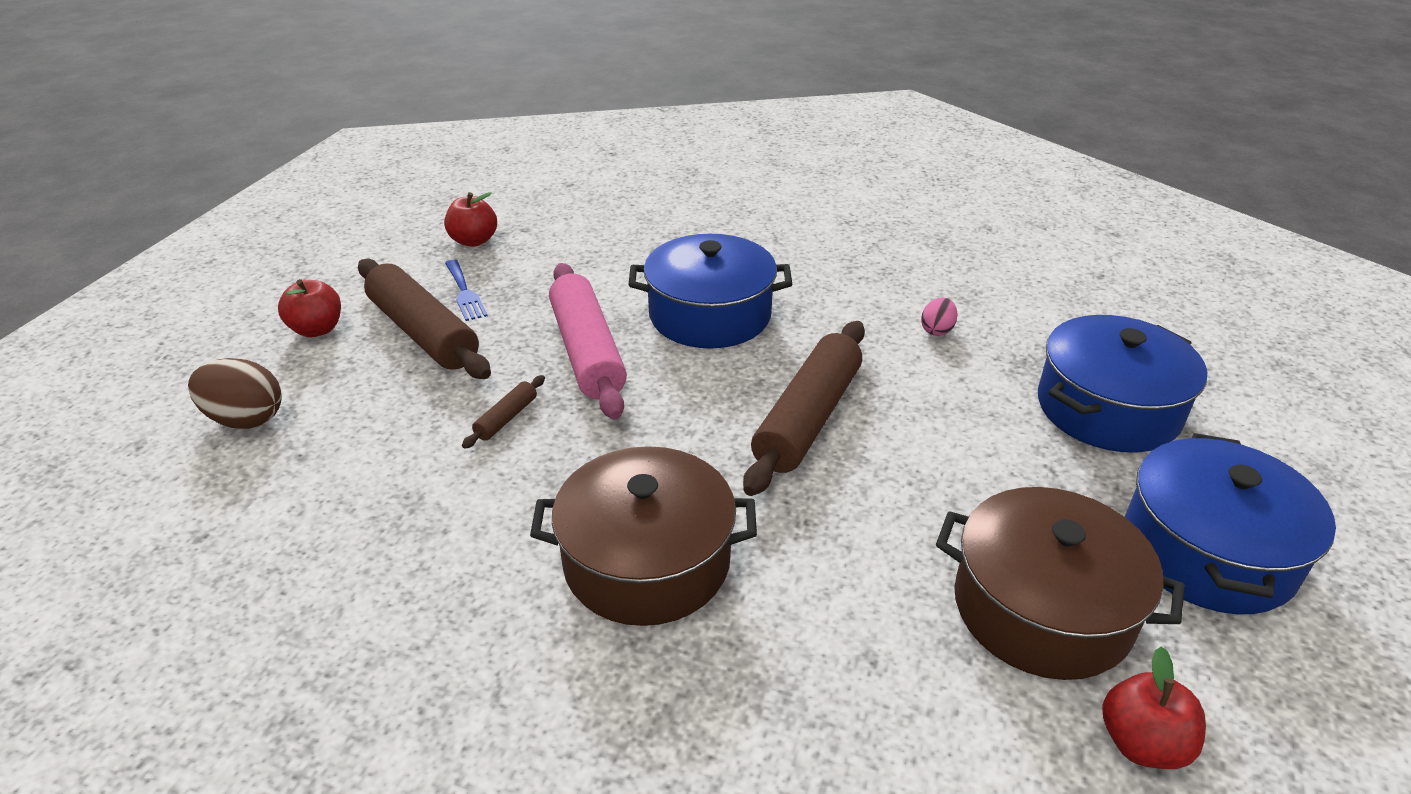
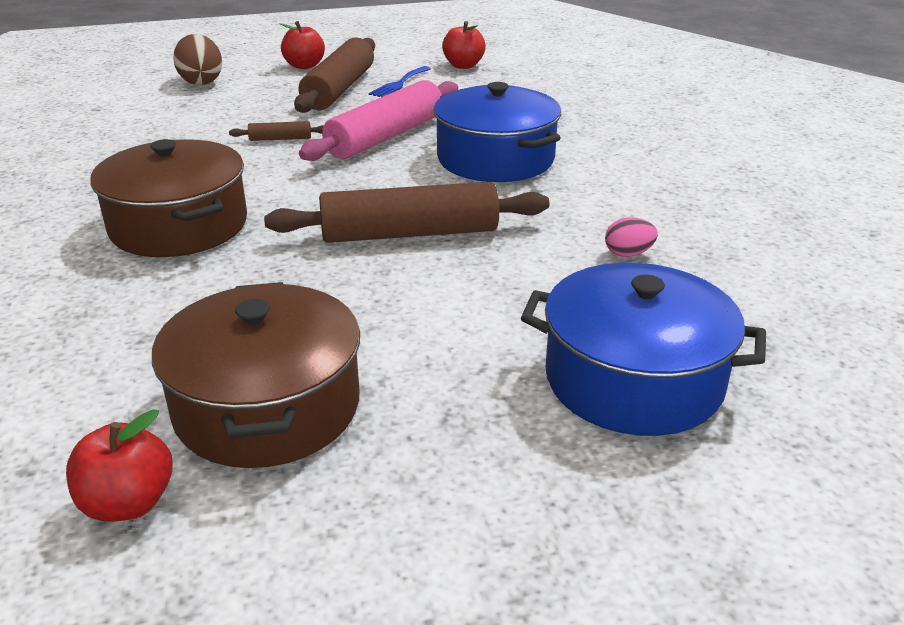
camera: 55 degrees right, 5 degrees down
blue pot [1125,433,1336,614] -> none

